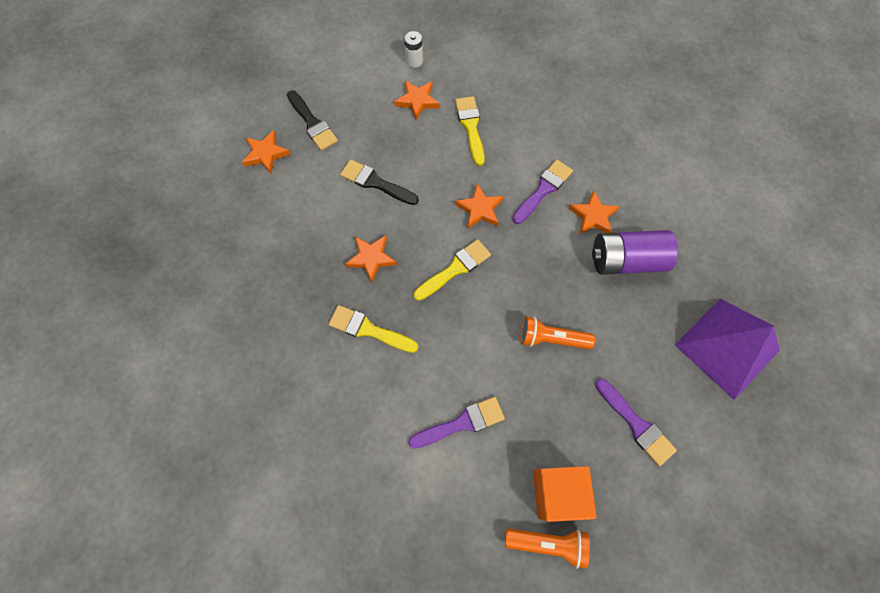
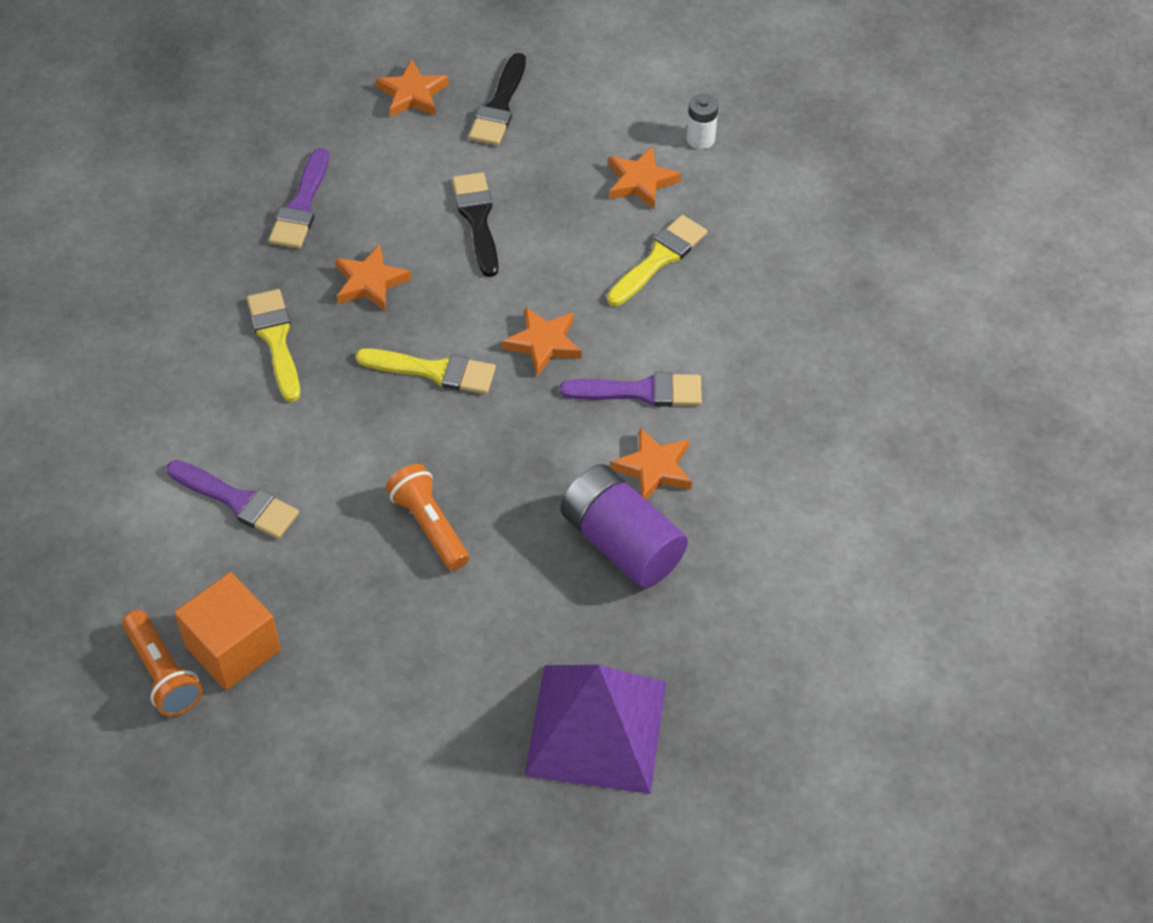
camera: 50 degrees right, 15 degrees down
purple brush [595,379,677,466] -> purple brush moved to [269,148,329,248]

